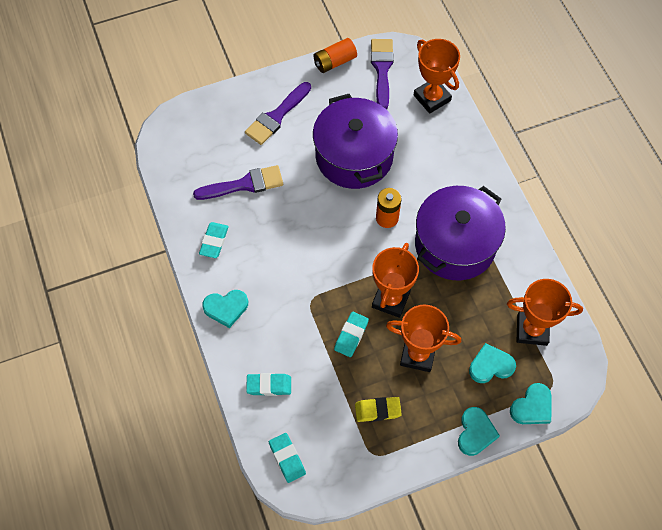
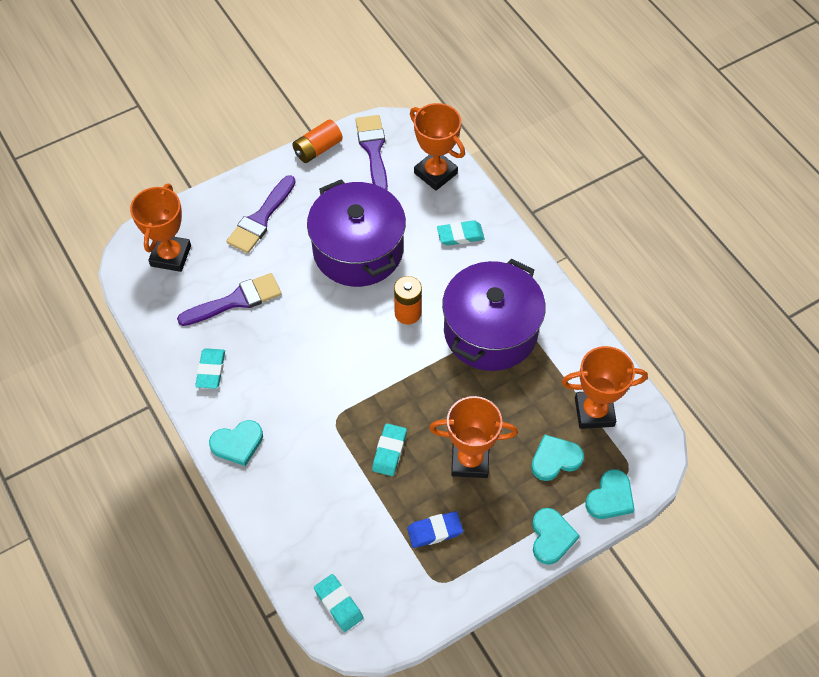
camera: 10 degrees left, 5 degrees down
turquoise eraser [246,373,291,396] -> turquoise eraser moved to [437,220,485,246]
yellow eraser [355,397,402,422] -> blue eraser [407,511,463,548]
orange trophy [372,243,419,318] -> orange trophy moved to [130,184,191,272]

